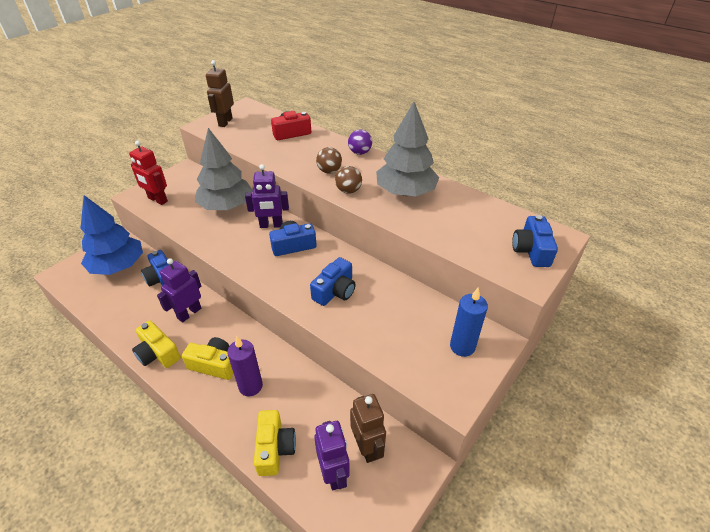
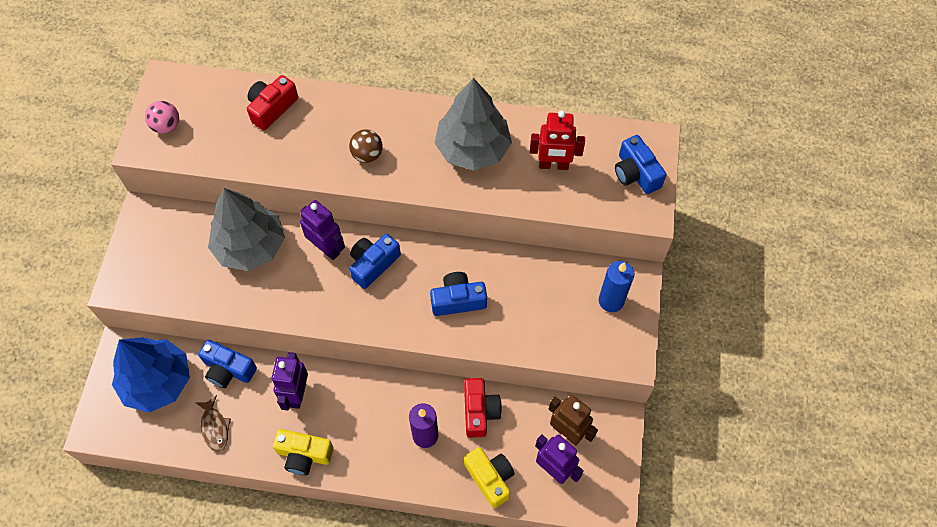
camera: 30 degrees left, 20 degrees up
red robot [129,140,168,205] -> red robot moved to [530,111,585,170]
yellow camera [182,337,234,380] -> none
brown robot [206,60,234,127] -> pink ball [145,101,179,134]
purple robot [245,164,289,228] -> purple robot turned 105 degrees counterclockwise [300,200,345,260]
blue camera [310,257,356,306] -> blue camera turned 105 degrees counterclockwise [430,272,487,316]
brown ball [335,166,362,194] -> none
purple ball [348,129,372,155] -> none
none -> brown fish [196,395,231,452]
none -> red camera [464,378,502,438]

